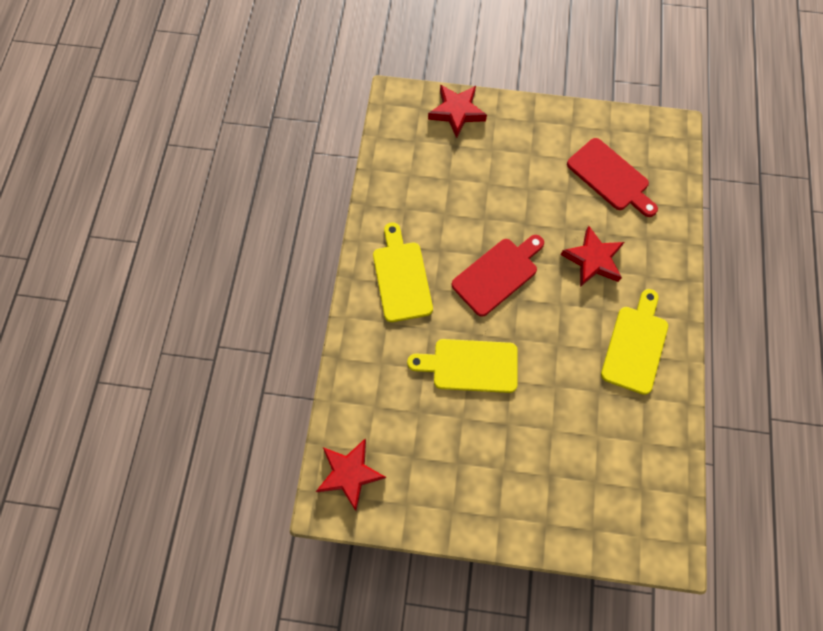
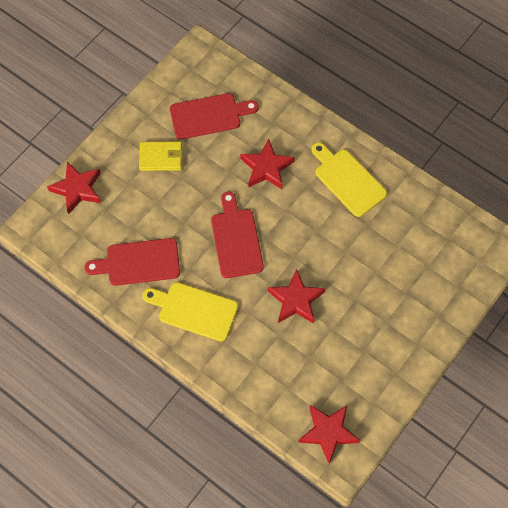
camera: 60 degrees left, 5 degrees down
yellow cutting board [407,339,518,393] -> red star [268,269,325,324]
none -> red cutting board [84,238,180,286]
none -> yellow wallet [139,141,183,171]

